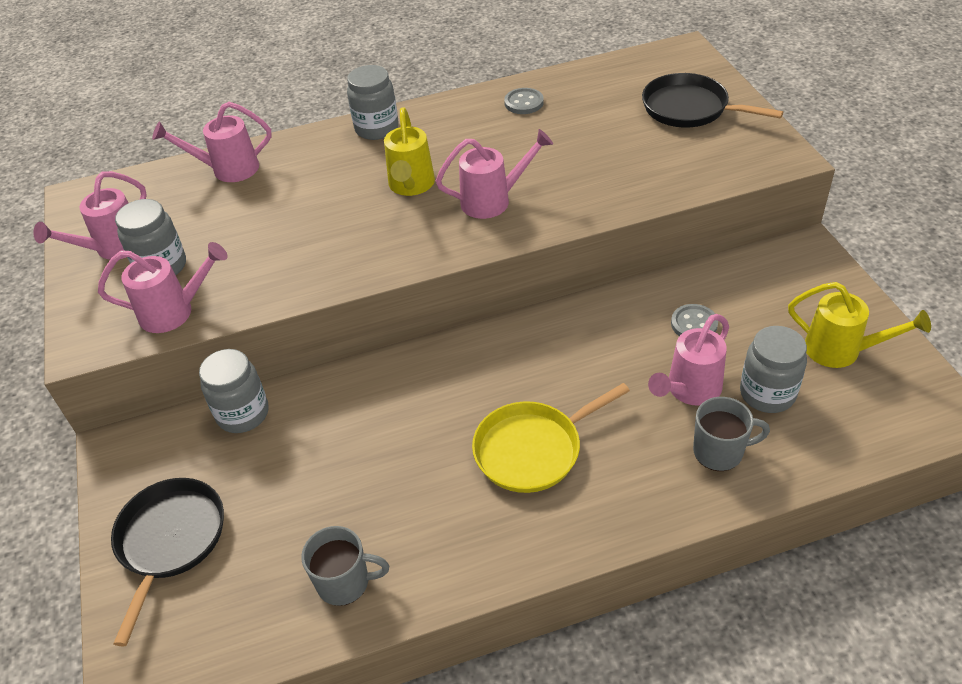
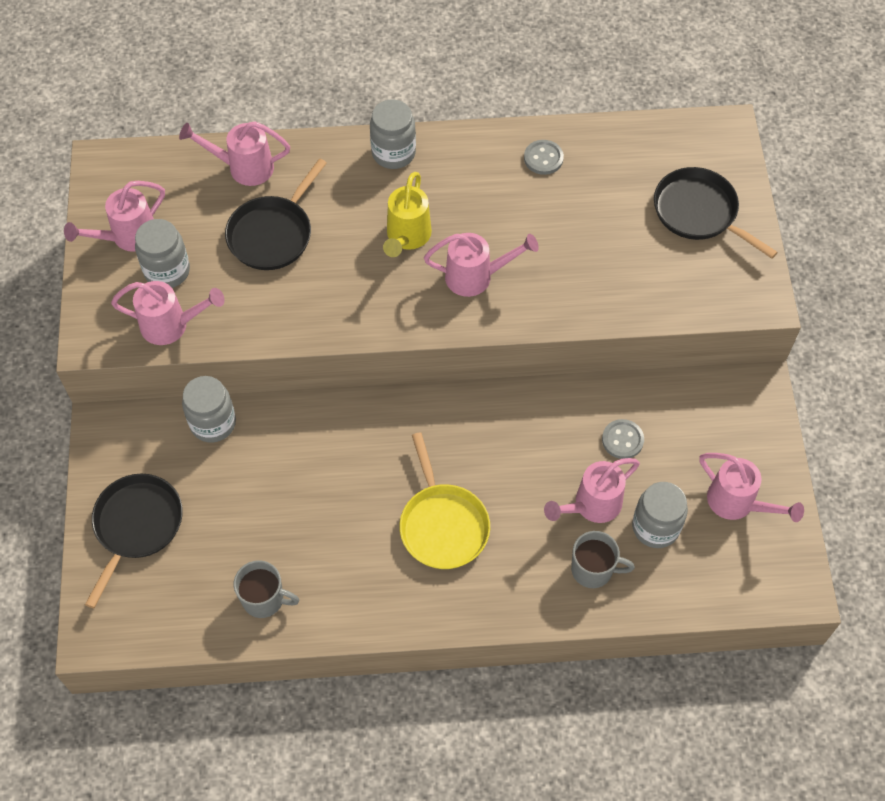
camera: 10 degrees right, 15 degrees up
yellow pan [472,383,630,493] -> yellow pan turned 90 degrees counterclockwise [400,432,490,569]
yellow watering can [788,282,931,368] -> pink watering can [699,453,804,522]
none -> black pan [225,158,327,270]

